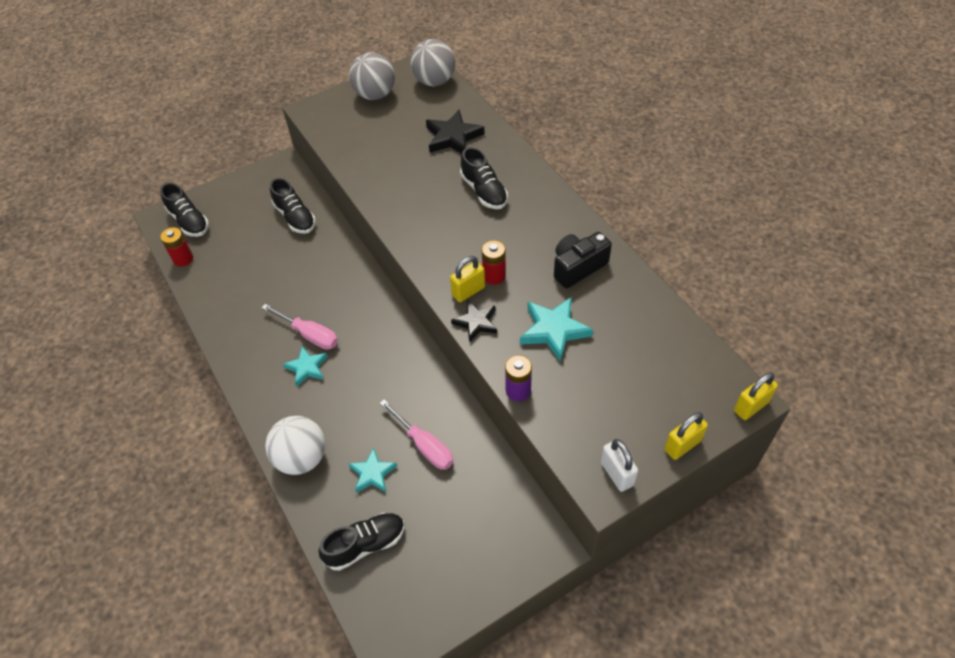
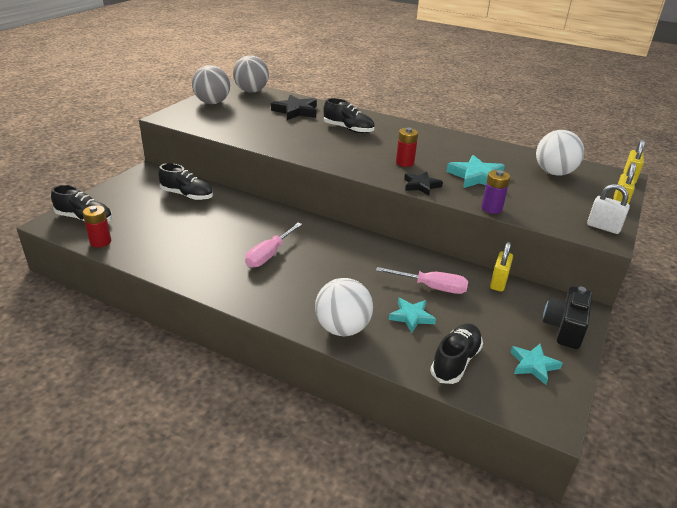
camera: 35 degrees left, 20 degrees down
pink screwdriver [261,304,338,350] -> pink screwdriver turned 120 degrees clockwise [245,223,302,268]
turquoise star [283,346,328,387] -> turquoise star moved to [511,344,563,385]
yellow padlock [450,256,485,302] -> yellow padlock moved to [490,242,513,292]
black camera [554,232,612,289] -> black camera moved to [543,286,592,349]
none -> white ball [536,130,584,176]

